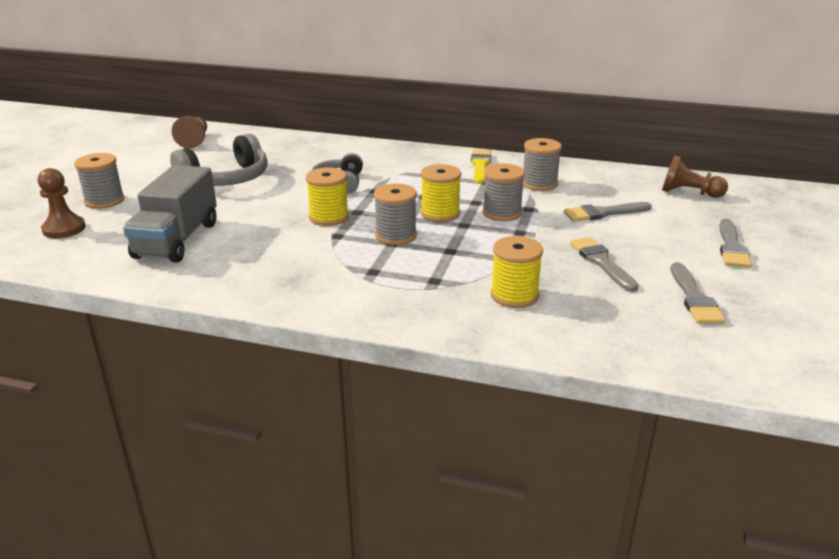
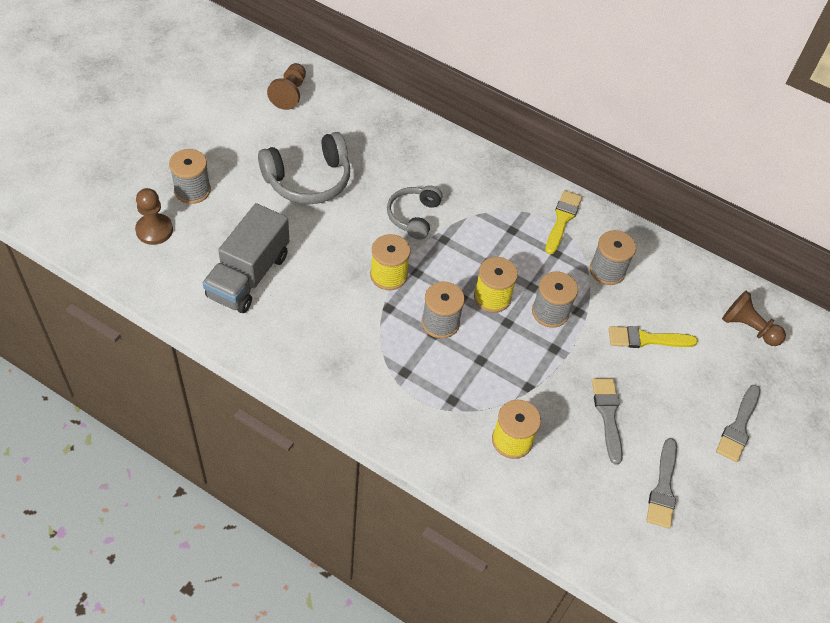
camera: 10 degrees right, 25 degrees up
grey brush [564,202,652,222] -> yellow brush [609,326,698,348]

